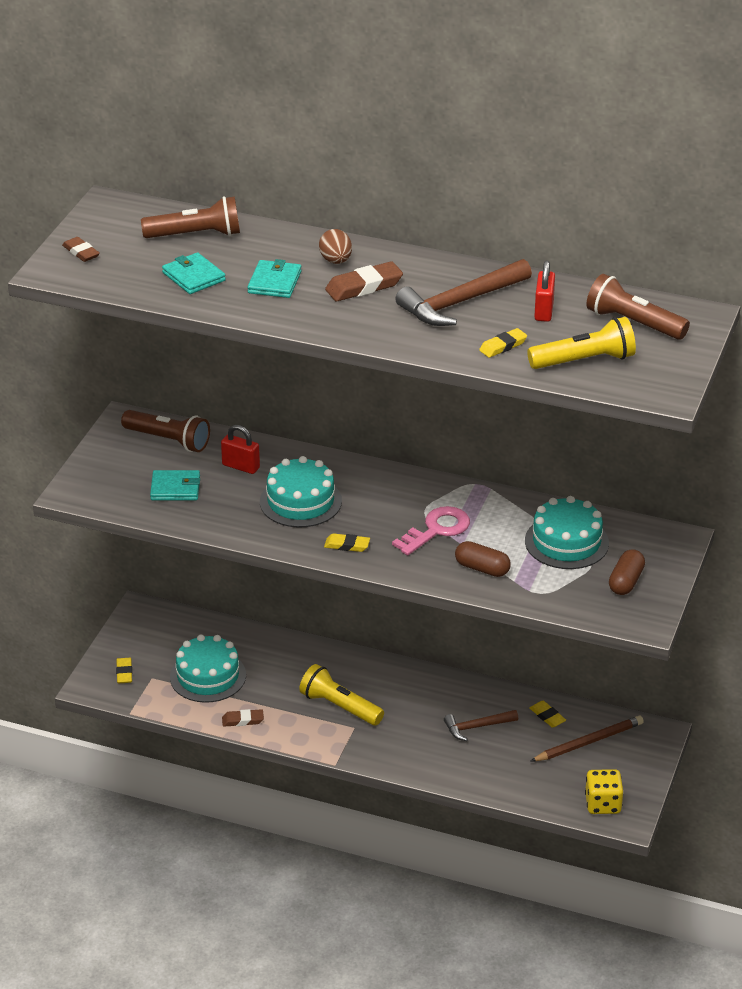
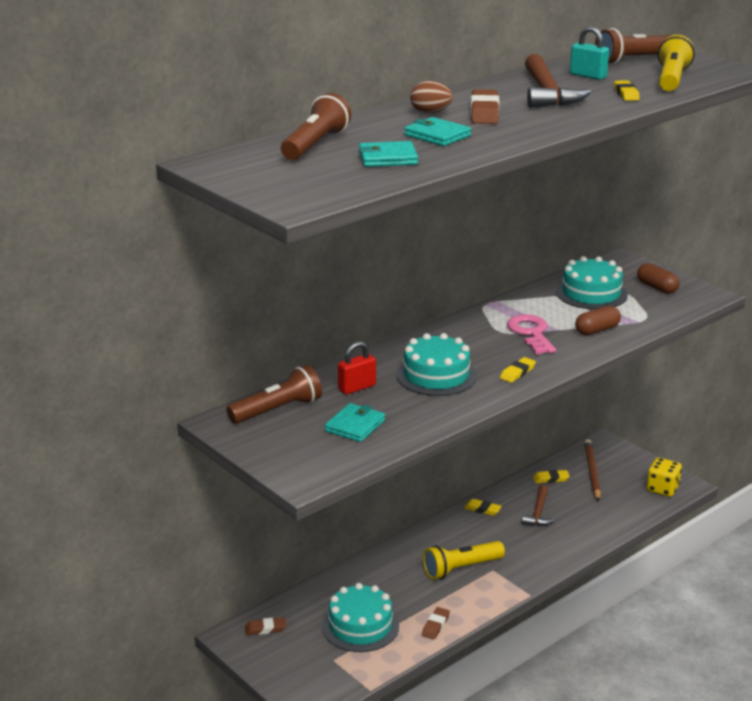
camera: 60 degrees left, 10 degrees down
brown eraser [62,237,100,262] -> brown eraser moved to [245,617,287,635]
yellow eraser [116,658,132,683] -> yellow eraser moved to [464,499,502,516]
red padlock [534,261,555,322] -> turquoise padlock [570,26,609,80]

